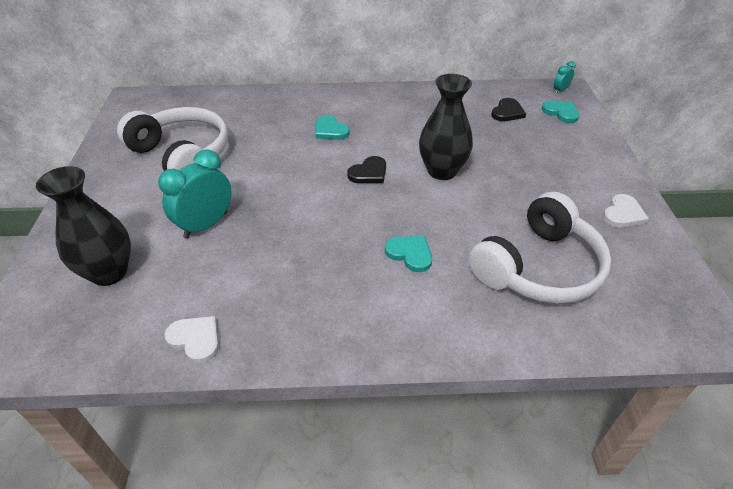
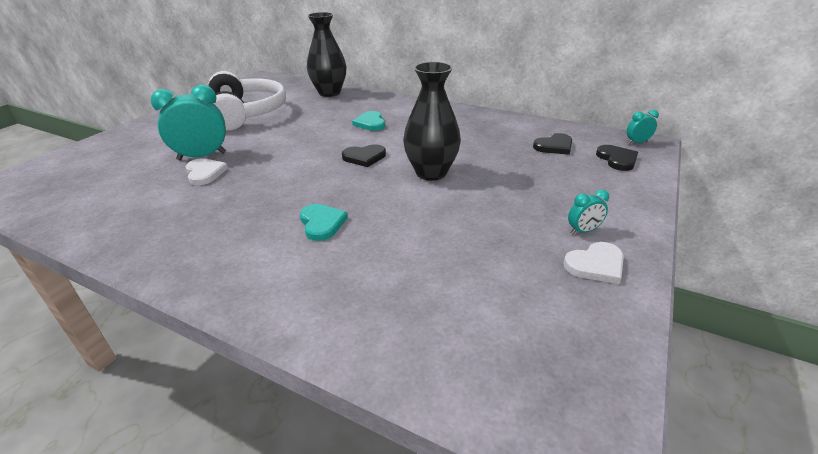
camera: 30 degrees right, 10 degrees down
black vase [36,166,131,286] -> black vase moved to [307,12,346,97]
white heart [164,316,219,363] -> white heart moved to [186,158,228,185]
white headphones [469,192,612,304] -> none
turquoise heart [542,100,579,123] -> black heart [596,145,638,171]
none -> turquoise clock [568,190,609,234]

